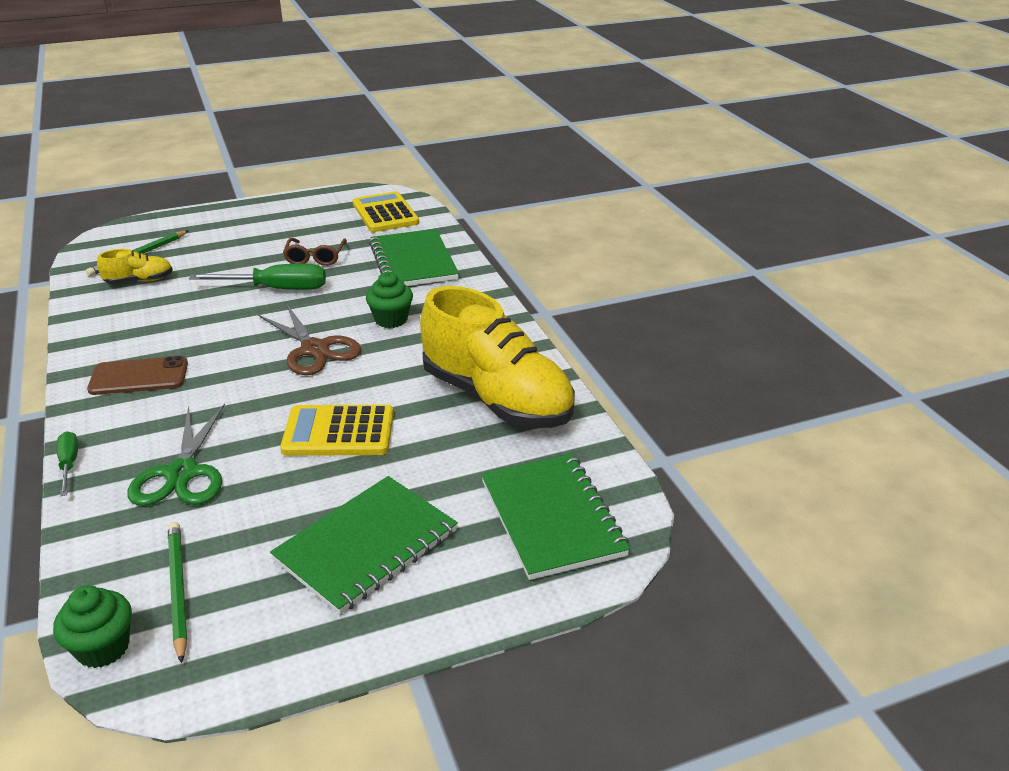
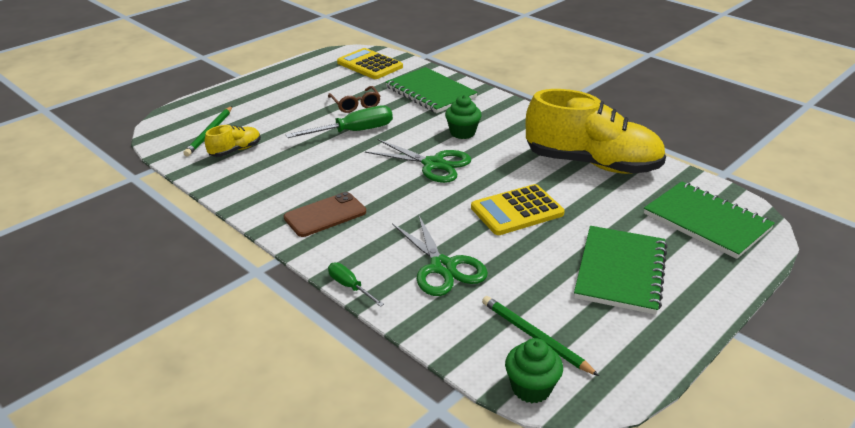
camera: 25 degrees left, 0 degrees up
brown scissors [258,305,361,375] -> green scissors [365,139,471,183]

